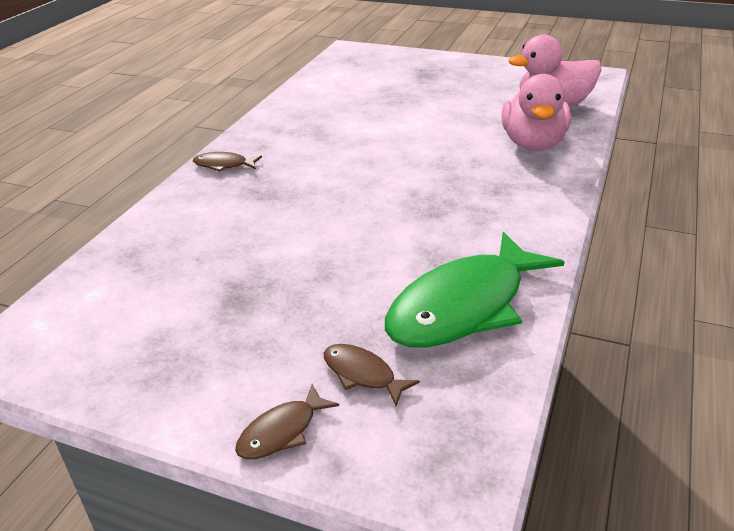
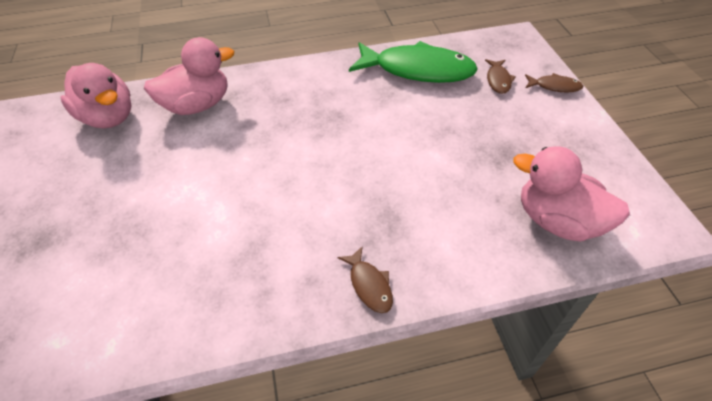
camera: 125 degrees left, 15 degrees up
none -> pink duck [513,146,630,242]

